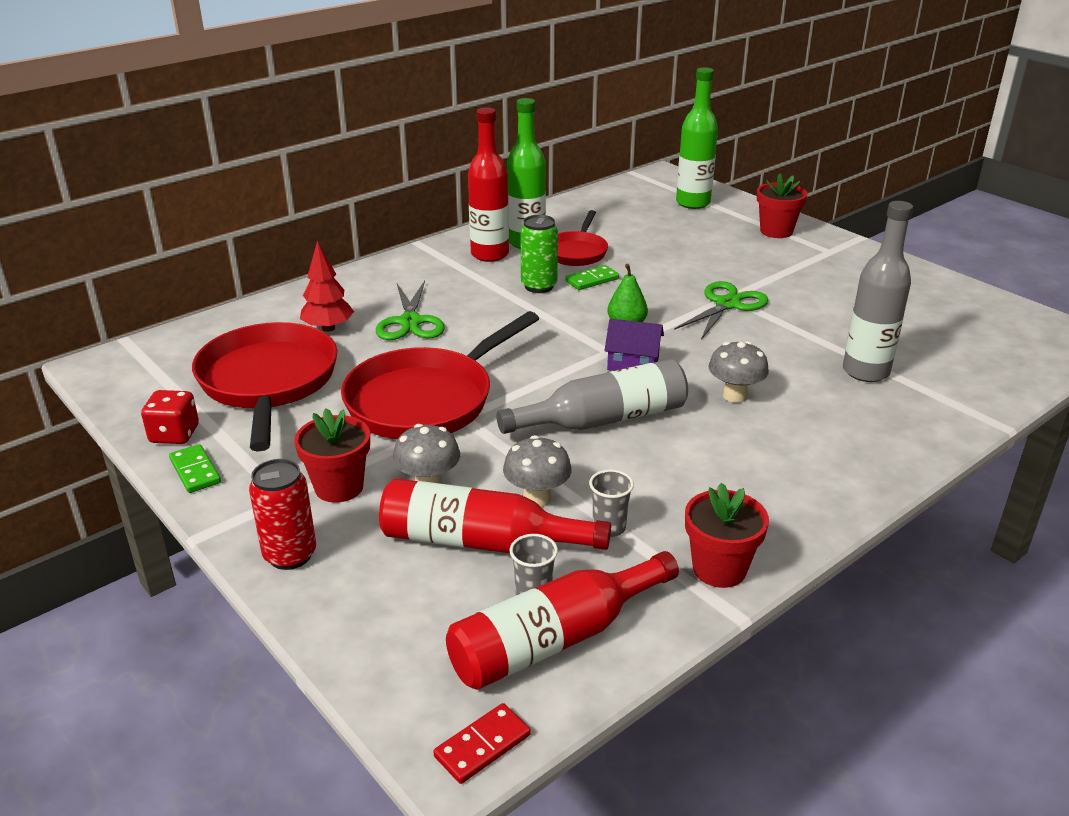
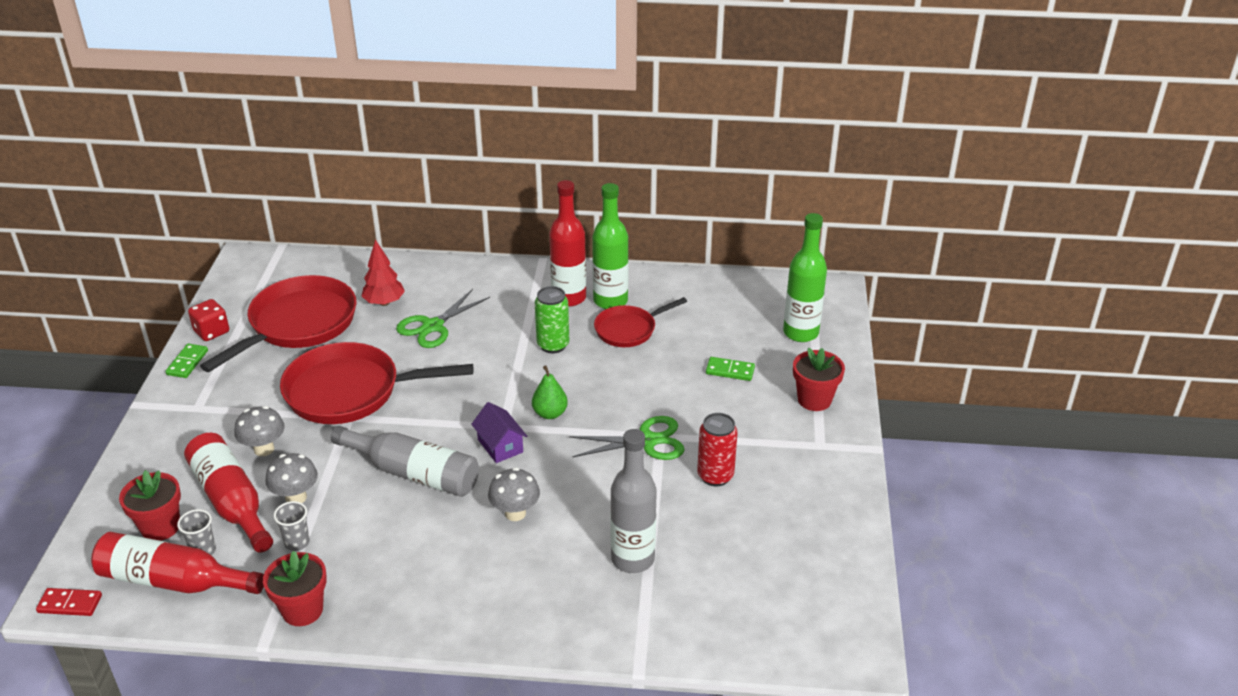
camera: 45 degrees right, 5 degrees up
red can [249,459,316,570] -> red can moved to [697,413,738,486]
red flower pot [294,408,370,503] -> red flower pot moved to [119,470,181,541]
green domino [565,265,619,290] -> green domino moved to [706,357,755,381]

